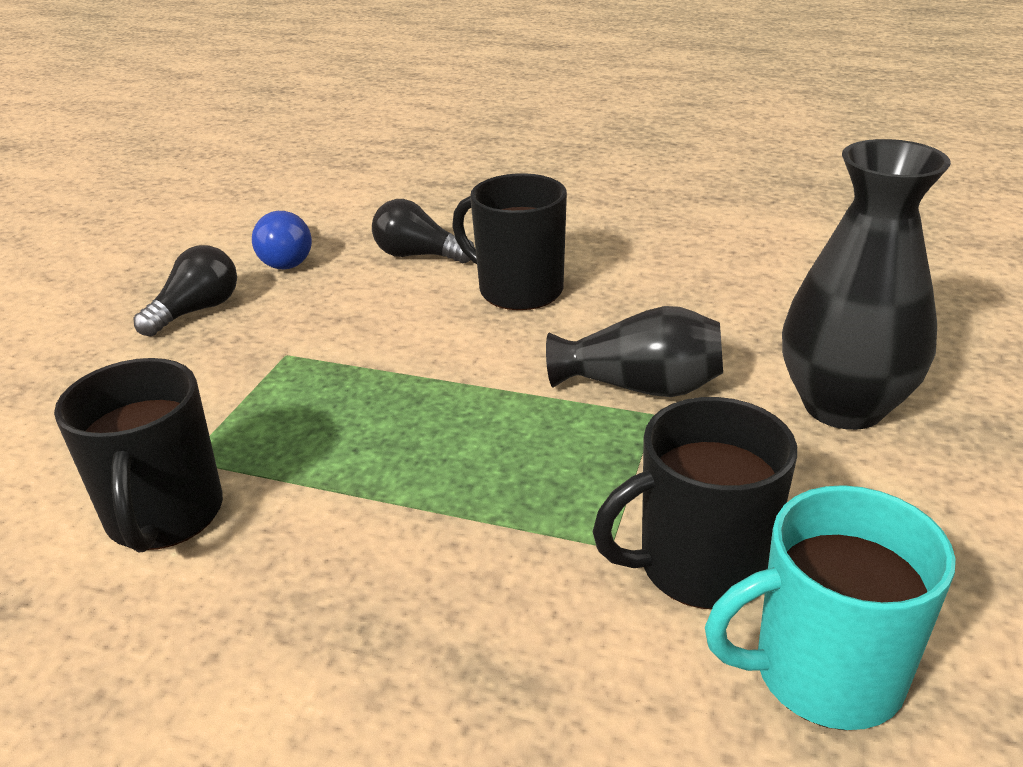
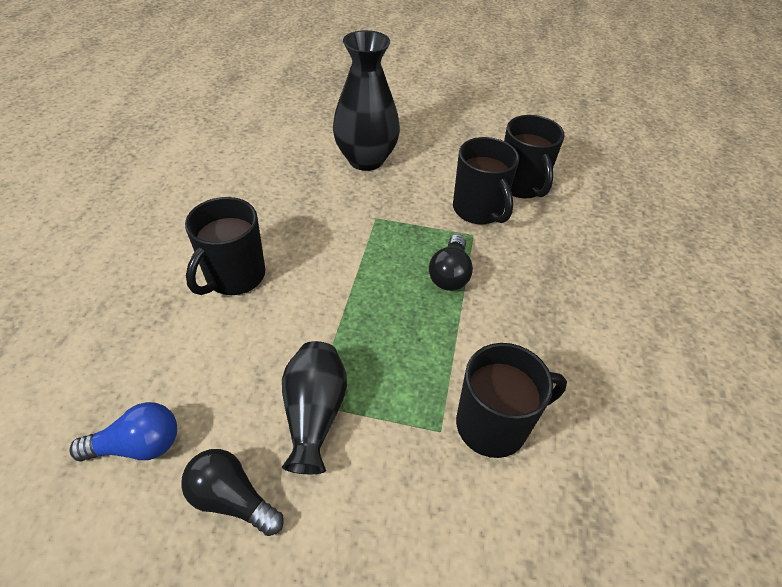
camera: 100 degrees left, 15 degrees up
black light bulb [372,199,475,263] -> black light bulb moved to [429,234,473,291]
black vase [546,306,723,397] -> black vase moved to [282,341,347,474]
turquoise mug [705,485,956,730] -> black mug [504,115,565,199]

